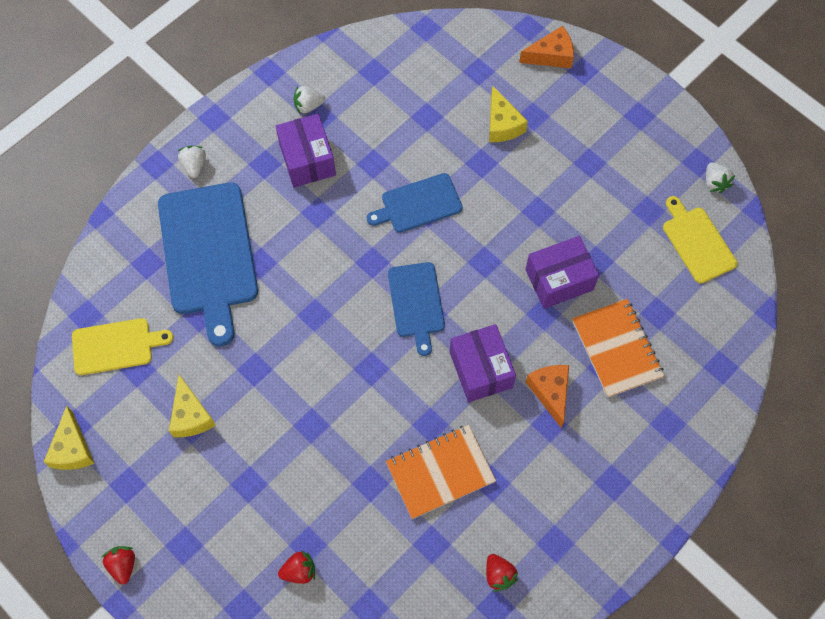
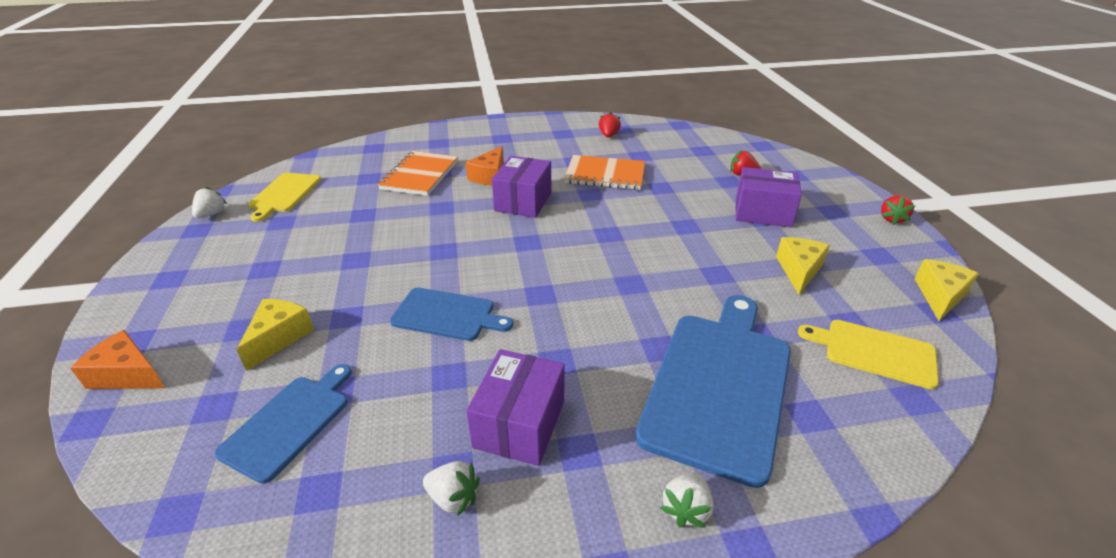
camera: 145 degrees left, 30 degrees down
blue cutting board [388,262,445,356] -> blue cutting board moved to [214,364,352,484]
purple box [525,236,599,309] -> purple box moved to [735,167,802,228]

